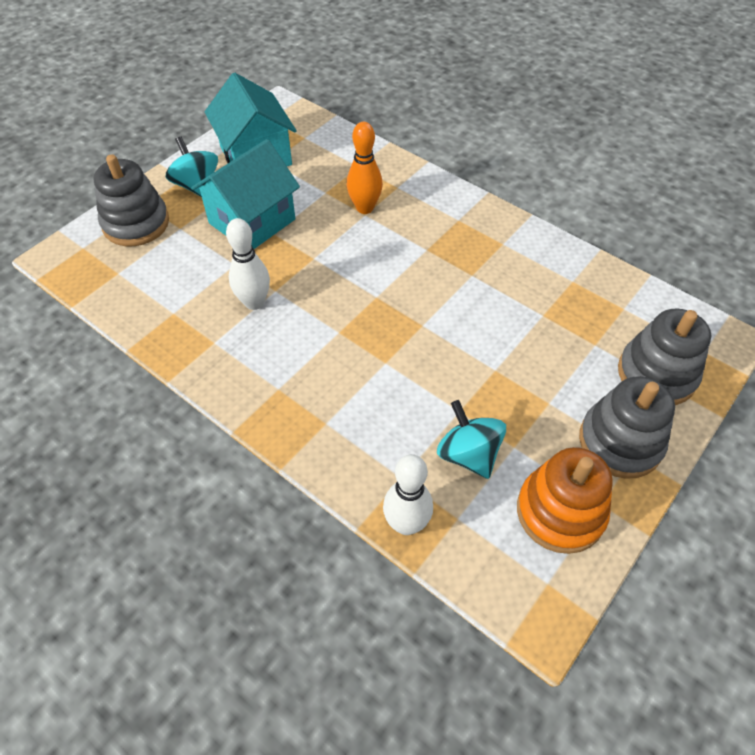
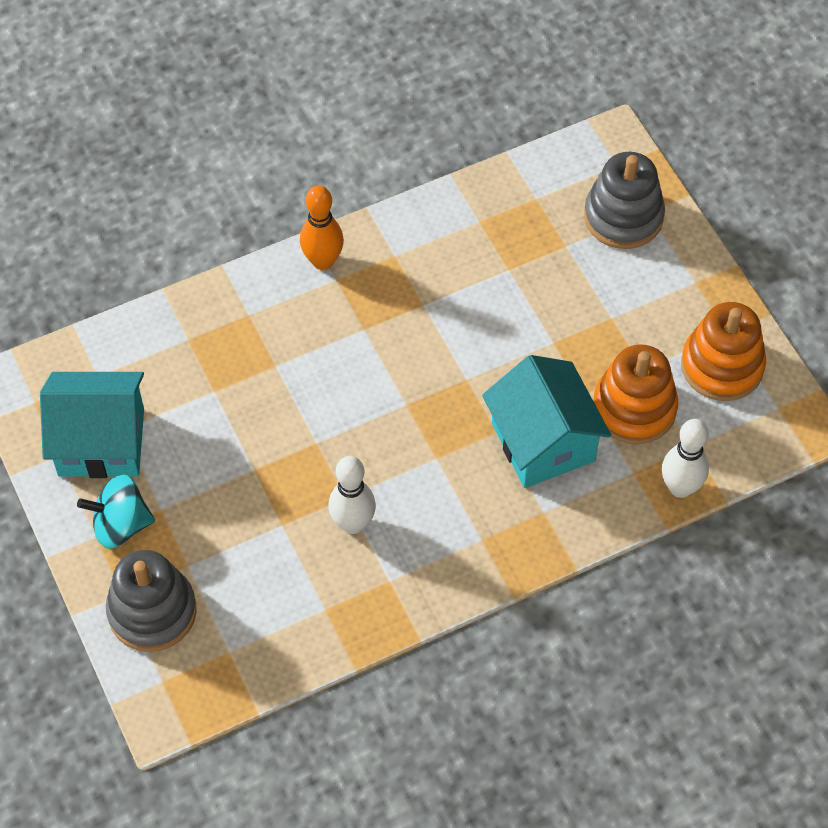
camera: 65 degrees left, 5 degrees up
turquoise house [191,139,300,249] -> turquoise house moved to [482,355,611,488]
orange bowling pin [347,122,383,214] -> orange bowling pin moved to [300,185,344,270]
turquoise spinning top [437,400,506,479] -> orange stacking toy [593,344,678,444]
grey stacking toy [579,376,675,479] -> none

